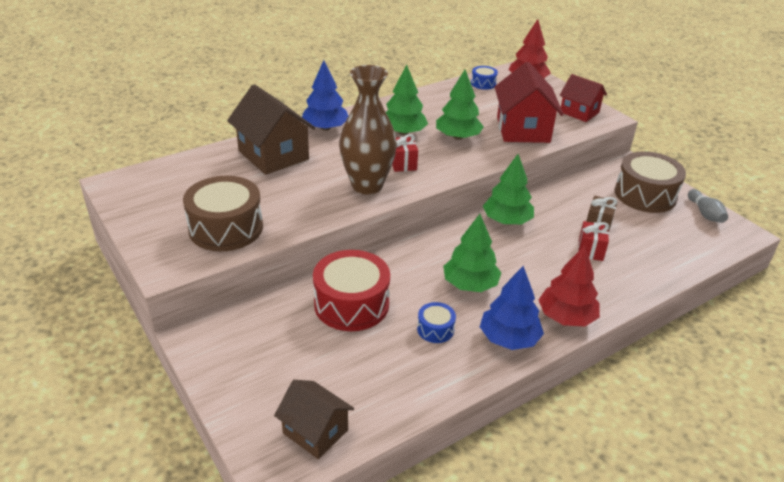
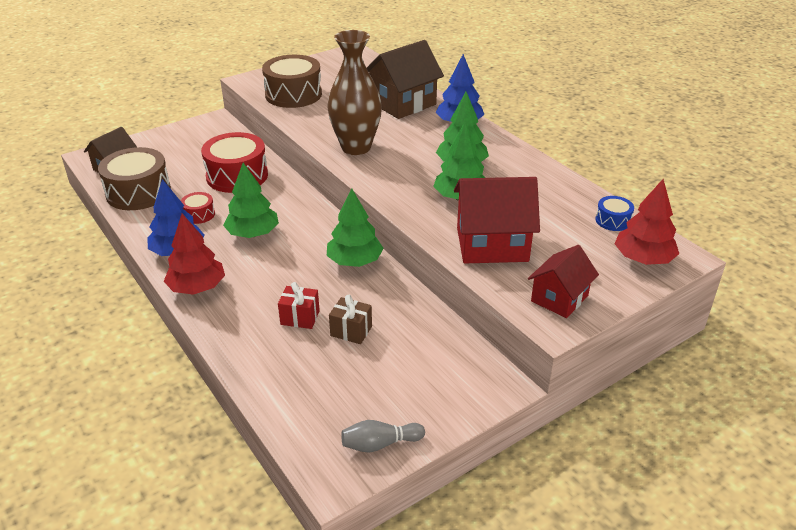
camera: 90 degrees right, 0 degrees up
red gift [392,134,418,172] -> none
blue drum [417,302,456,343] -> red drum [181,192,215,224]
brown drum [615,151,686,213] -> brown drum moved to [98,147,171,210]

